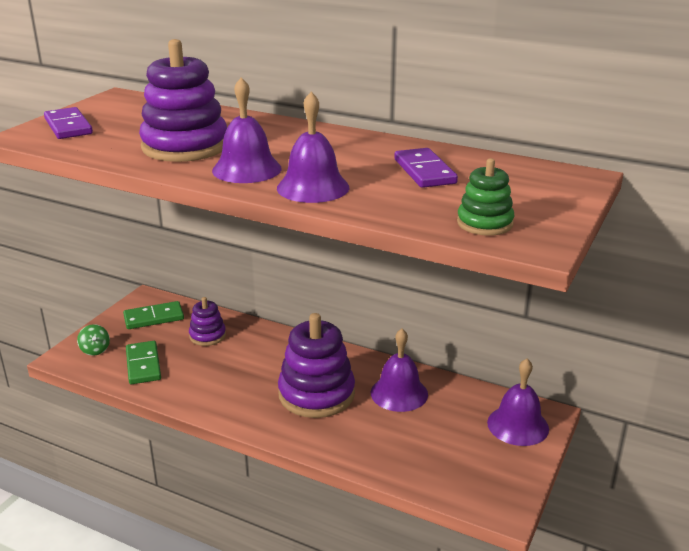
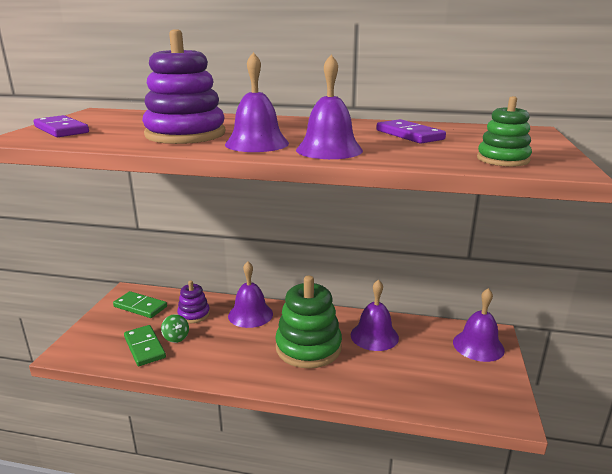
camera: 15 degrees left, 5 degrees down
green spinning top [77,324,110,356] -> green spinning top moved to [161,314,189,343]
green domino [123,301,184,329] -> green domino turned 60 degrees clockwise [113,291,167,318]
purple stacking toy [278,313,355,418] -> green stacking toy [275,276,342,369]
none -> purple bell [228,261,273,328]

